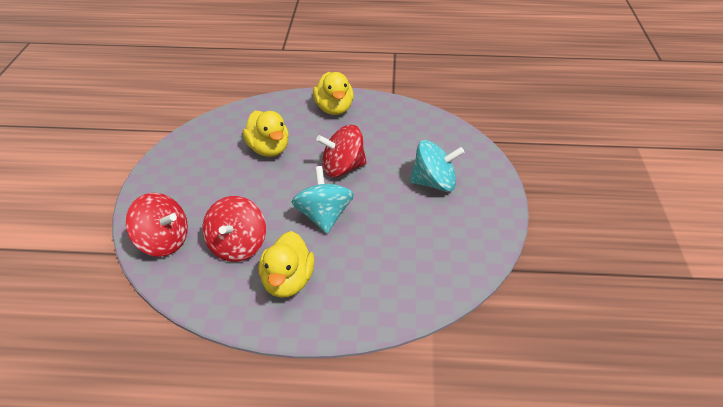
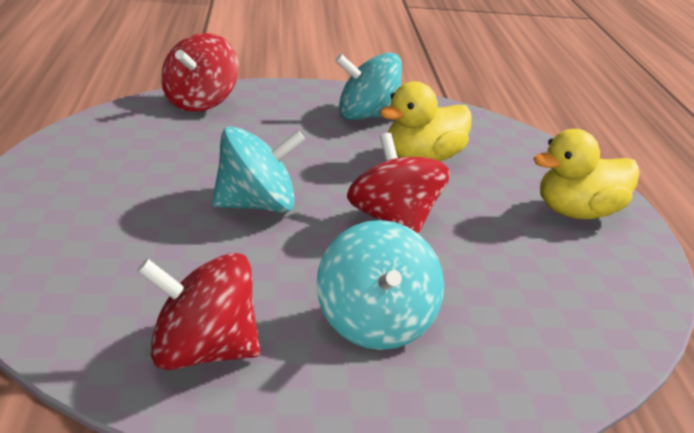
camera: 80 degrees right, 10 degrees down
red spinning top [203,196,266,262] -> red spinning top moved to [137,253,260,370]
yellow duck [259,231,315,298] -> none
none -> turquoise spinning top [335,52,402,120]

